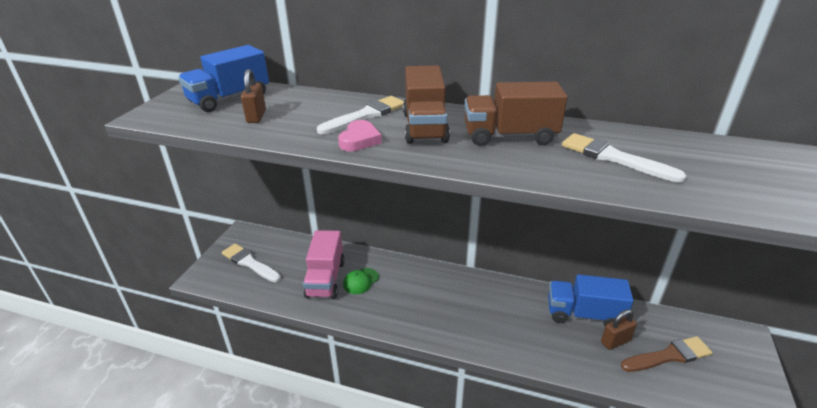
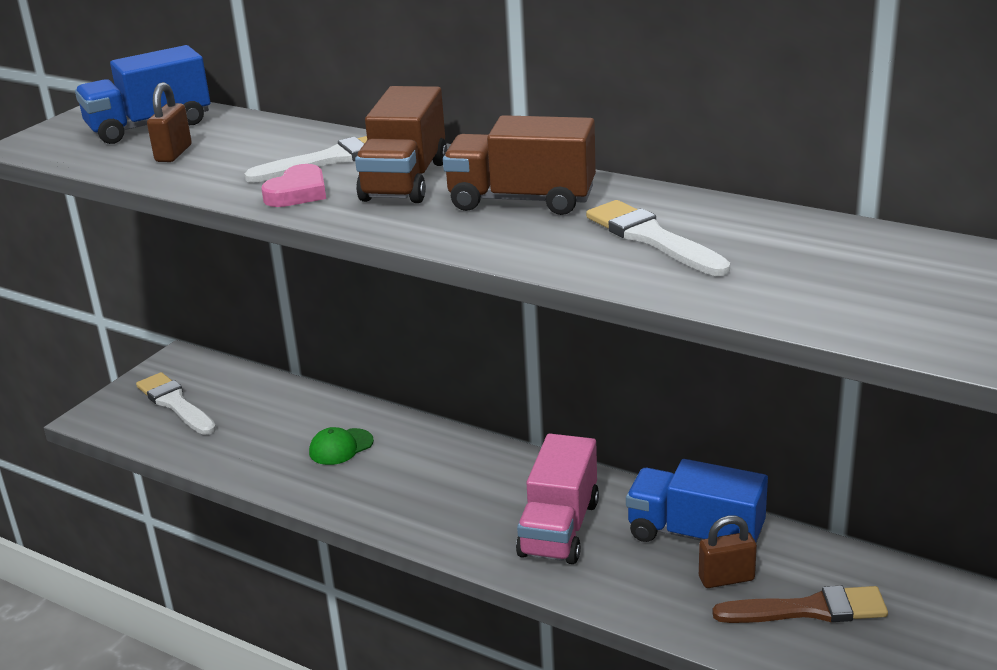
camera: 15 degrees right, 5 degrees down
pink truck [303,230,345,299] -> pink truck moved to [516,433,599,564]

